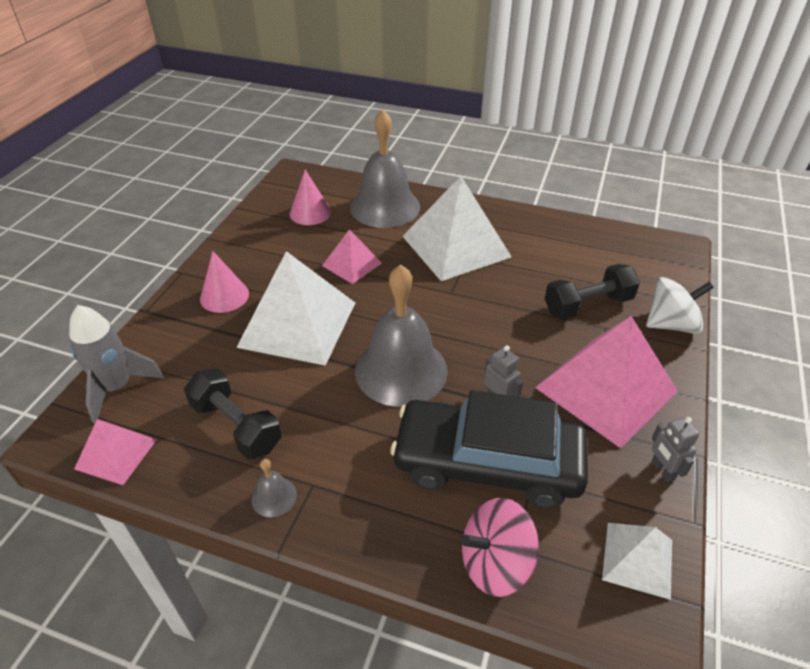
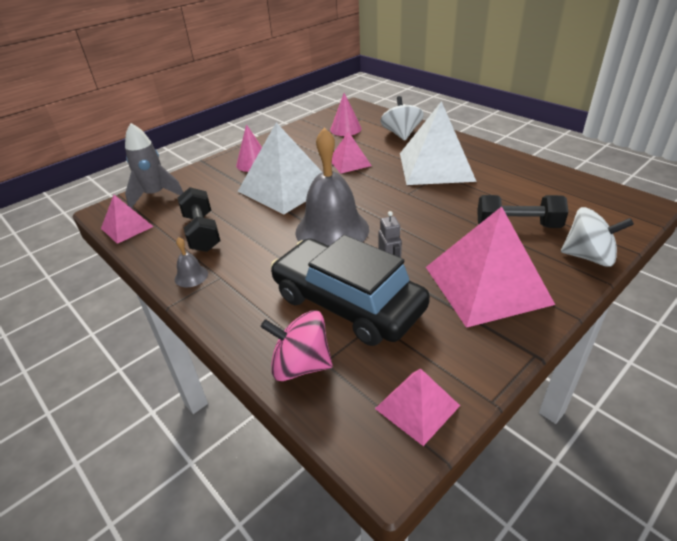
camera: 30 degrees right, 5 degrees down
grey bell [350,109,420,228] -> white spinning top [380,96,424,141]
white pyramid [602,523,672,600] -> pink pyramid [375,368,460,446]
grey robot [651,417,699,483] -> none

